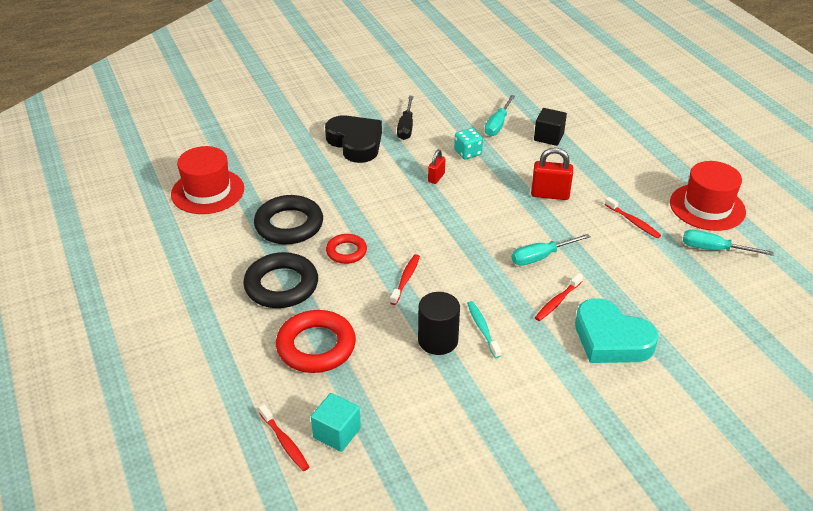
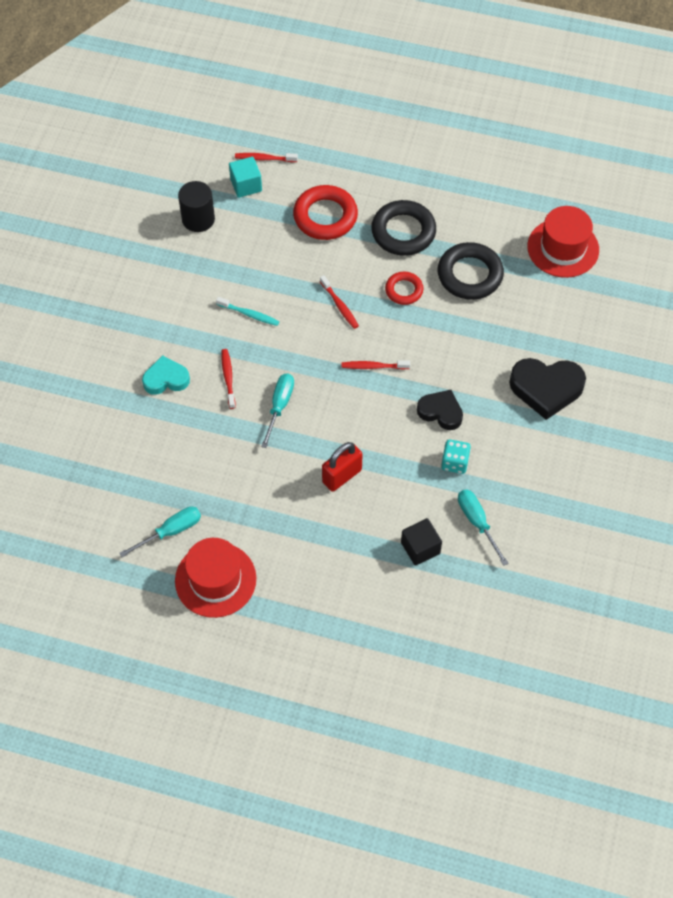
camera: 130 degrees right, 20 degrees up
black screwdriver [397,96,414,140] -> none
black cylinder [418,292,460,355] -> black cylinder moved to [178,181,215,232]
red padlock [428,150,445,184] -> black heart [417,390,463,430]
turquoise heart [575,298,658,363] -> turquoise heart [142,355,190,395], size x0.63
red toothbrush [605,197,661,238] -> red toothbrush moved to [342,360,410,370]

